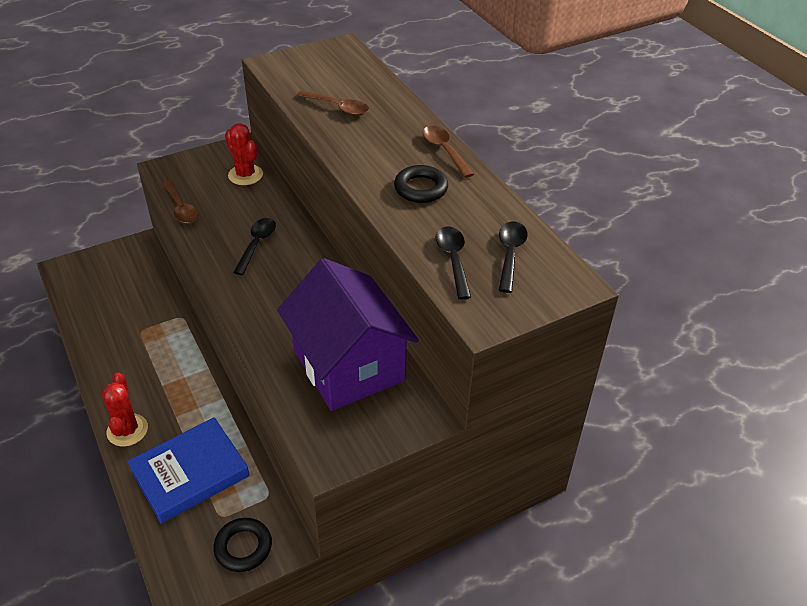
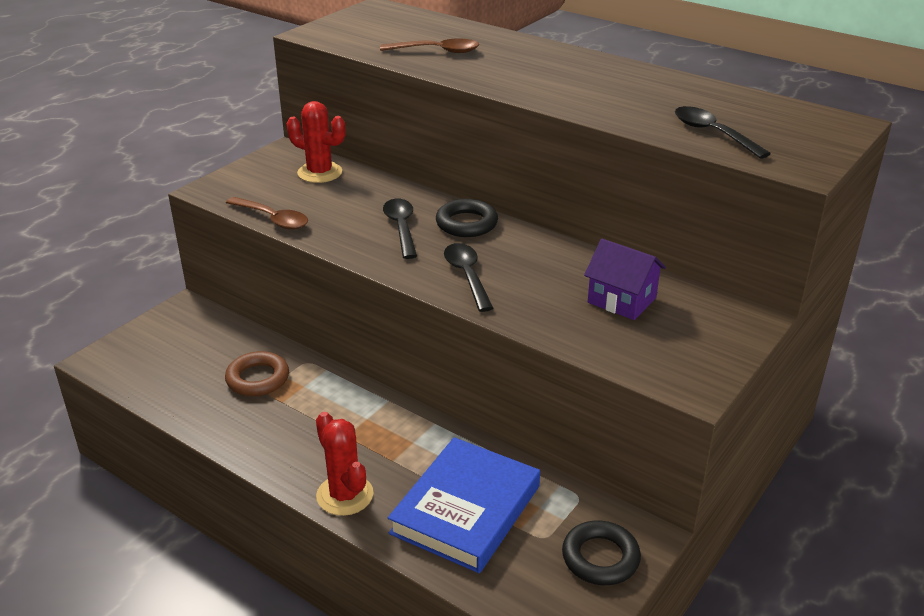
camera: 25 degrees left, 10 degrees down
purple house [277,258,419,411] -> purple house [584,239,666,320], size x0.47
black ring [394,165,448,203] -> black ring moved to [436,199,498,237]
brown spoon [423,125,474,178] -> none
black spoon [499,222,528,293] -> black spoon moved to [444,243,493,312]
none -> brown ring [225,351,289,396]

